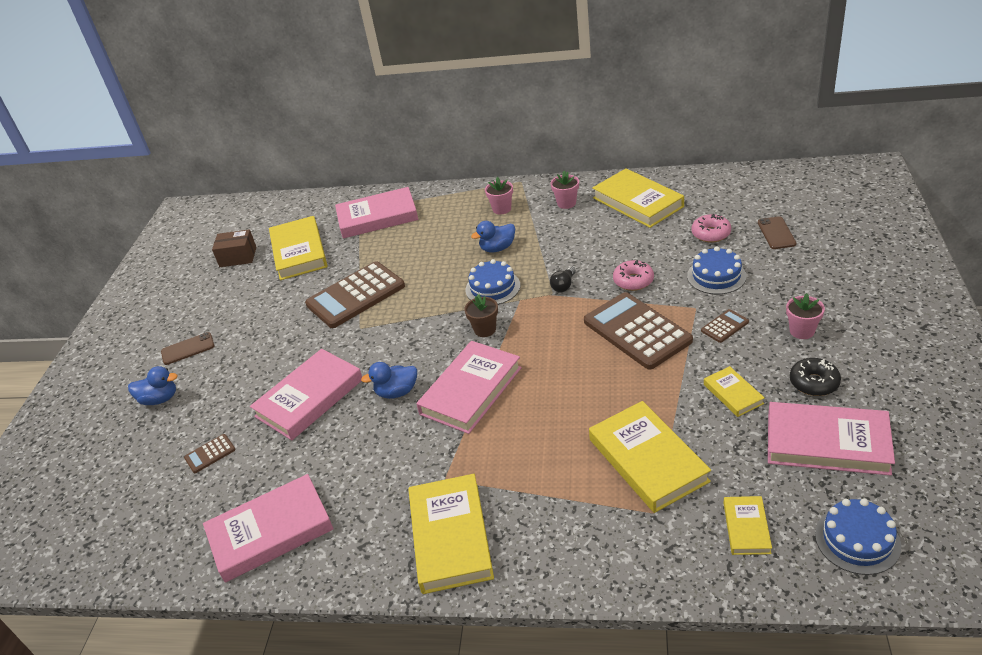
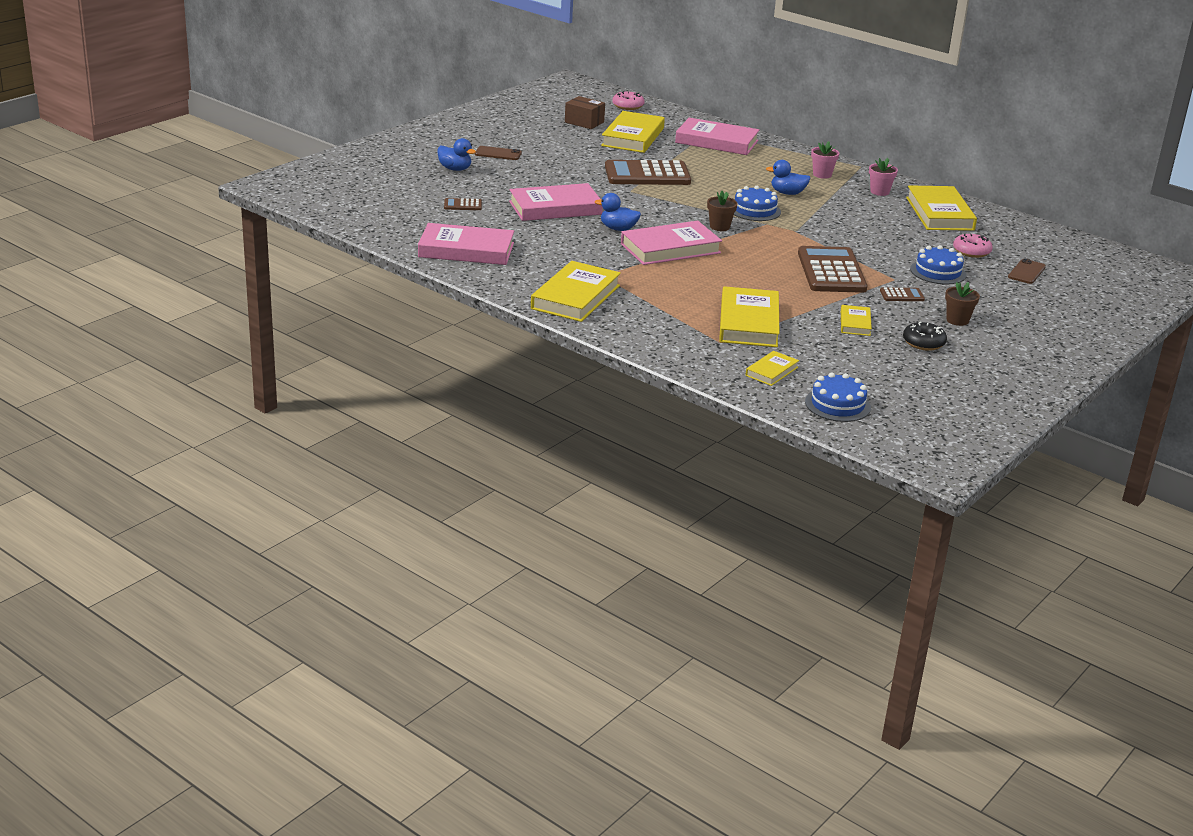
camera: 25 degrees right, 10 degrees down
black light bulb [550,266,576,292] -> none
pink donut [613,260,654,291] -> pink donut moved to [612,91,645,110]
pink book [768,402,895,476] -> none
pink flower pot [786,293,825,339] -> brown flower pot [945,282,980,326]

